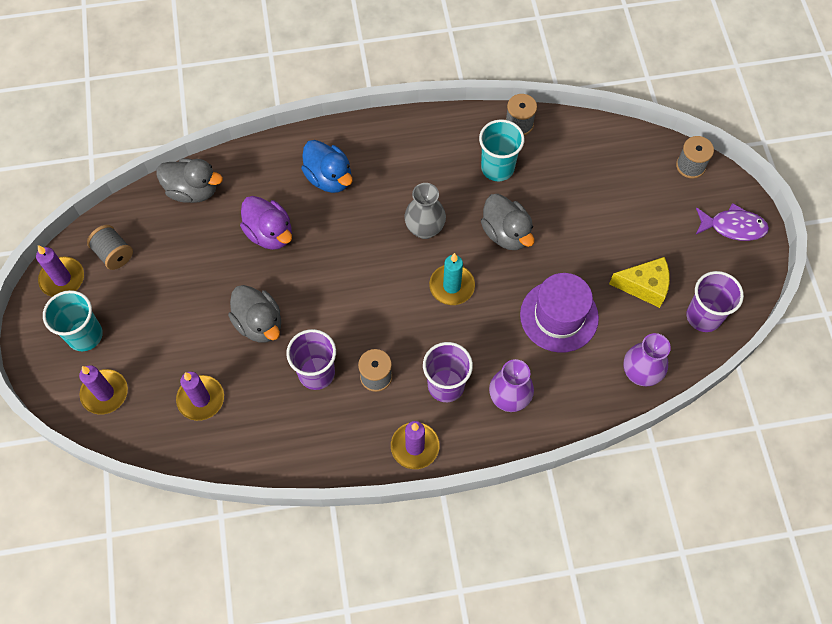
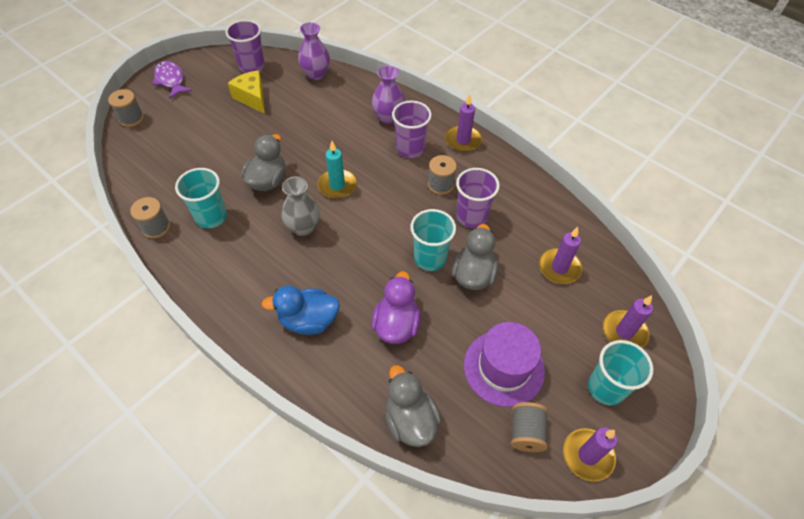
camera: 130 degrees left, 10 degrees down
blue duck [301,140,353,193] -> blue duck turned 105 degrees counterclockwise [261,286,340,335]
purple hat [520,273,599,353] -> purple hat moved to [464,322,545,407]
none -> turquoise cup [410,209,456,271]

